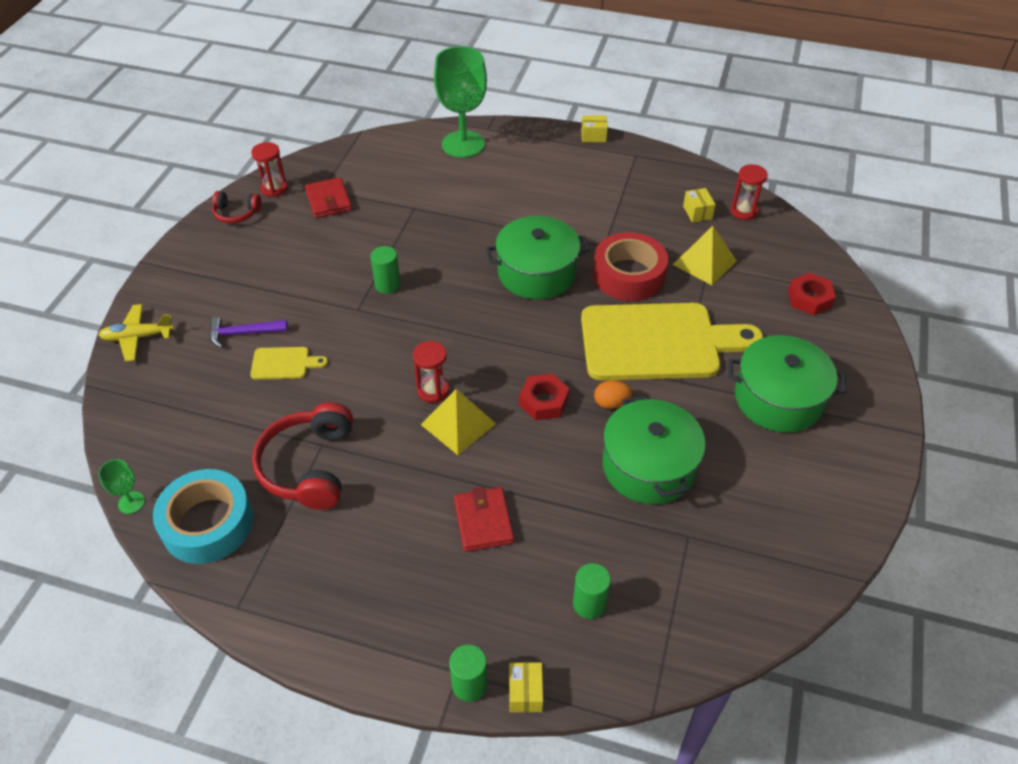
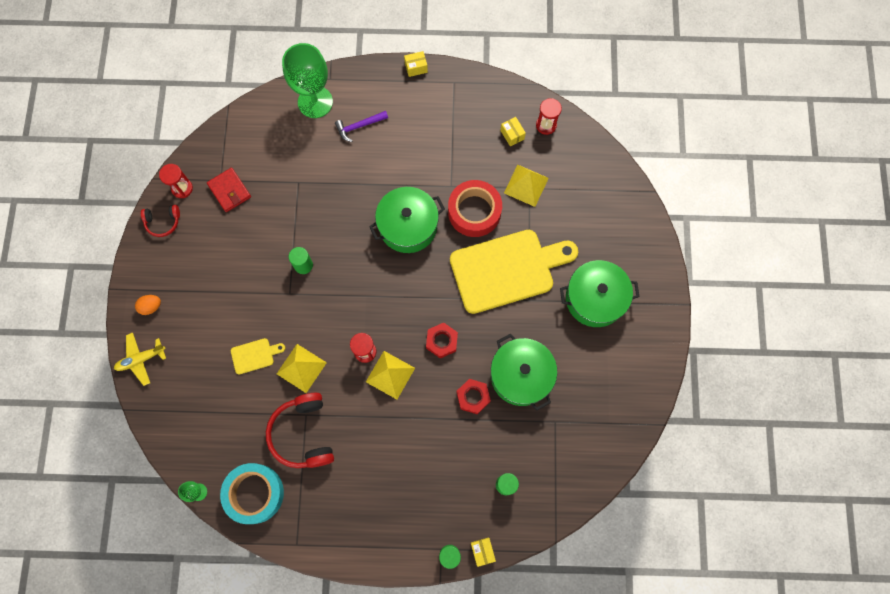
camera: 15 degrees left, 25 degrees up
purple hammer [210,317,288,348] -> purple hammer moved to [335,111,388,142]
red wallet [454,487,514,552] -> none
orange egg [594,380,632,409] -> orange egg moved to [135,295,161,315]
red nut [788,273,836,315] -> red nut moved to [456,379,491,414]
none -> yellow pyramid [277,344,327,393]

